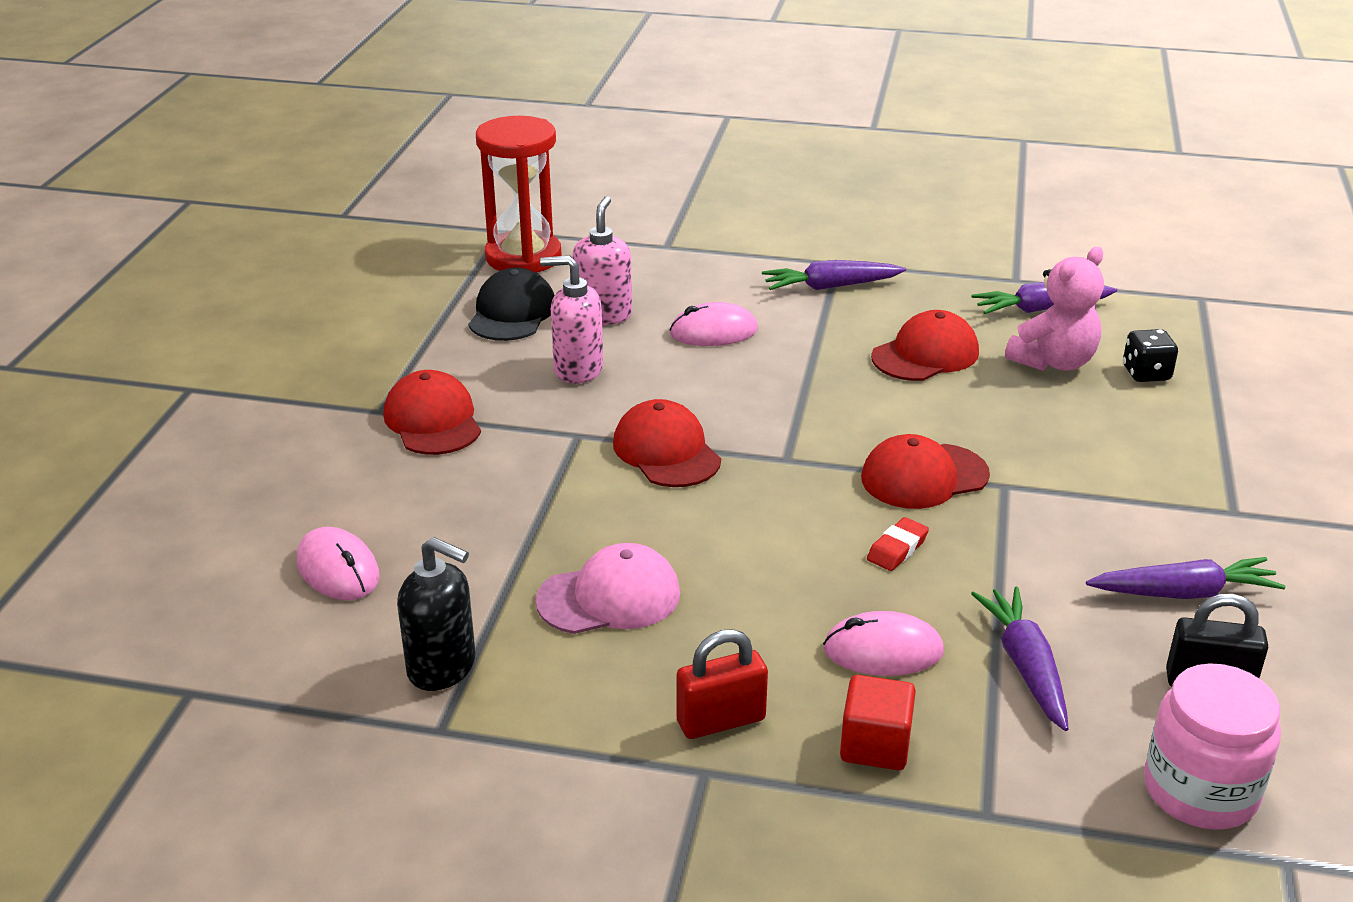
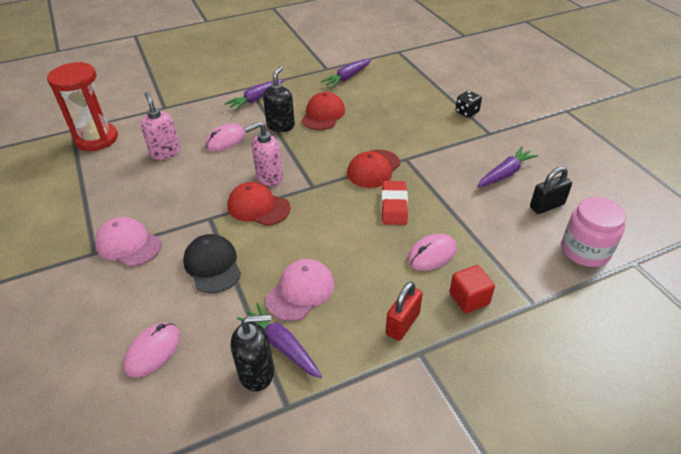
camera: 35 degrees left, 10 degrees up
pink mouse [297,527,380,600] -> pink mouse turned 75 degrees counterclockwise [123,323,180,377]
red cap [383,370,481,455] -> pink cap [95,217,162,267]
black cap [468,268,555,341] -> black cap moved to [183,234,241,293]
pink soap dispenser [540,256,603,384] -> pink soap dispenser moved to [244,122,283,186]
red eraser [867,517,929,571] -> red eraser [381,181,408,225], size x1.64
purple carrot [971,587,1069,731] -> purple carrot moved to [237,303,322,378]
pink teddy bear [1005,247,1104,371] -> none
black dice [1123,329,1178,382] -> black dice moved to [456,91,482,118]
none -> black soap dispenser [263,66,295,132]

